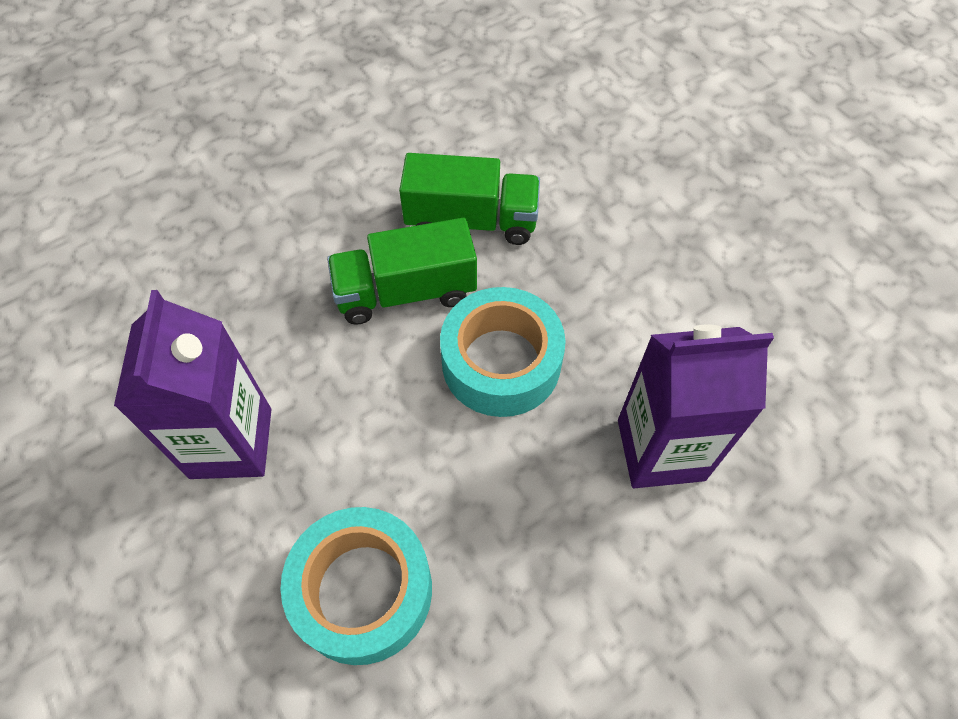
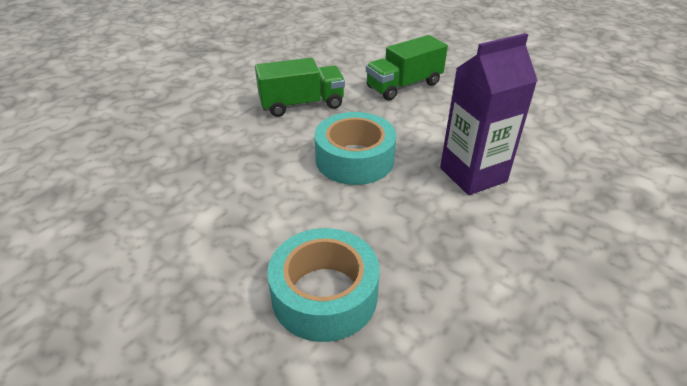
camera: 20 degrees left, 20 degrees down
purple carton [114,290,272,479] -> none
green truck [327,218,477,325] -> green truck moved to [366,35,448,100]

